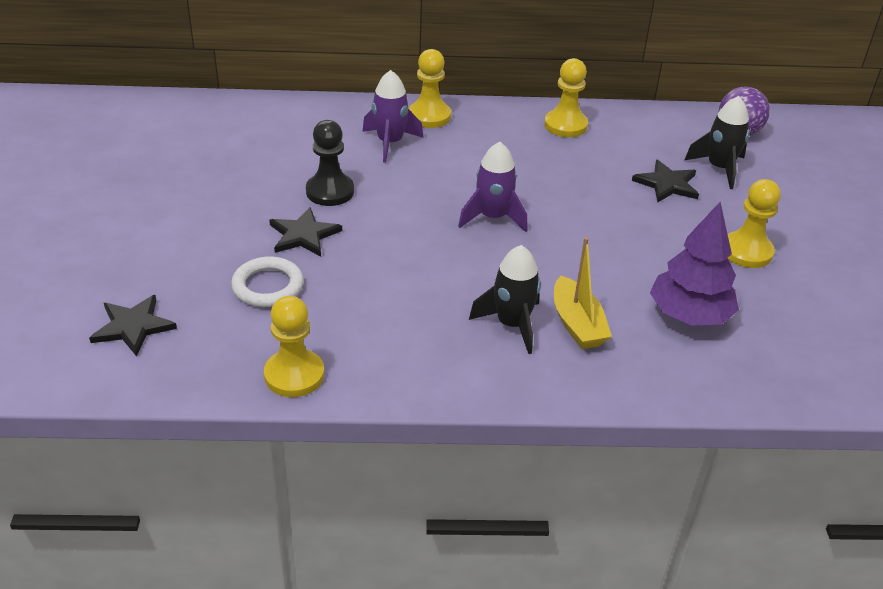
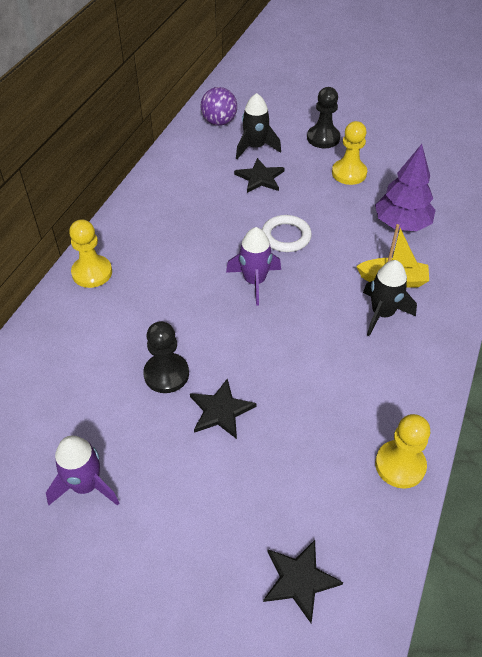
camera: 65 degrees left, 10 degrees up
white ring [231,257,304,307] -> white ring moved to [262,215,312,252]
purple rocket [362,70,423,163] -> purple rocket moved to [46,436,119,506]
yellow pawn [544,58,588,137] -> none
none -> black pawn [307,87,340,148]

